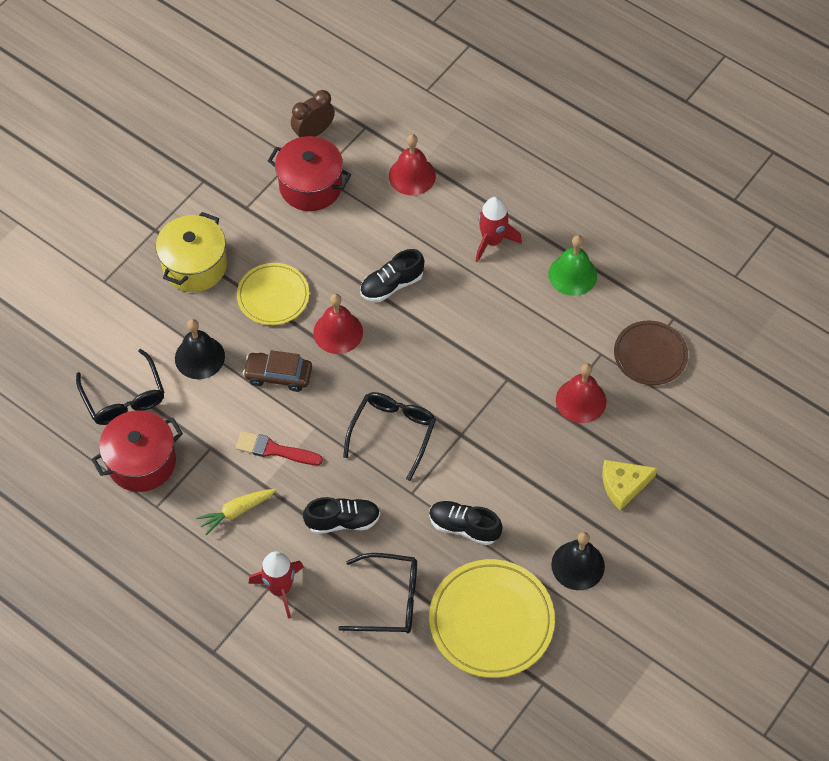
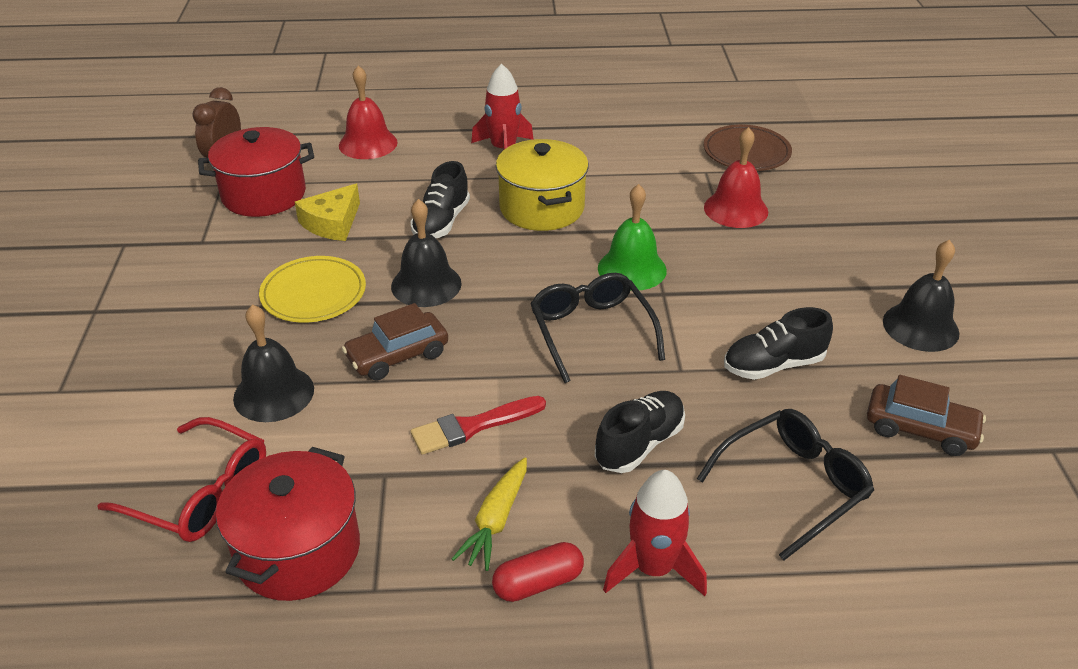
camera: 40 degrees left, 20 degrees down
black glasses [76,349,164,425] -> red glasses [97,417,266,542]
yellow pot [156,212,227,292] -> yellow pot moved to [496,139,589,231]
red bell [313,294,363,354] -> black bell [391,199,462,307]
yellow plate [429,559,555,678] -> brown car [867,375,986,456]
green bell [548,235,597,296] -> green bell moved to [598,184,667,291]
yellow cheese [602,460,657,511] -> yellow cheese moved to [295,184,360,241]
none -> red capsule [492,542,584,602]

